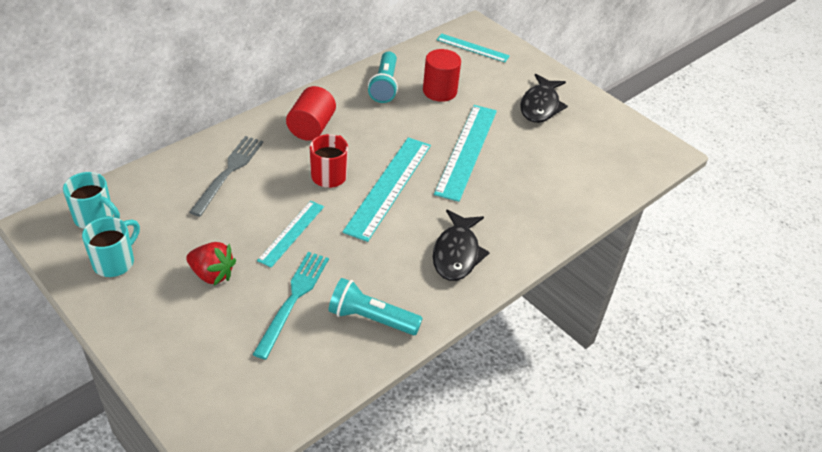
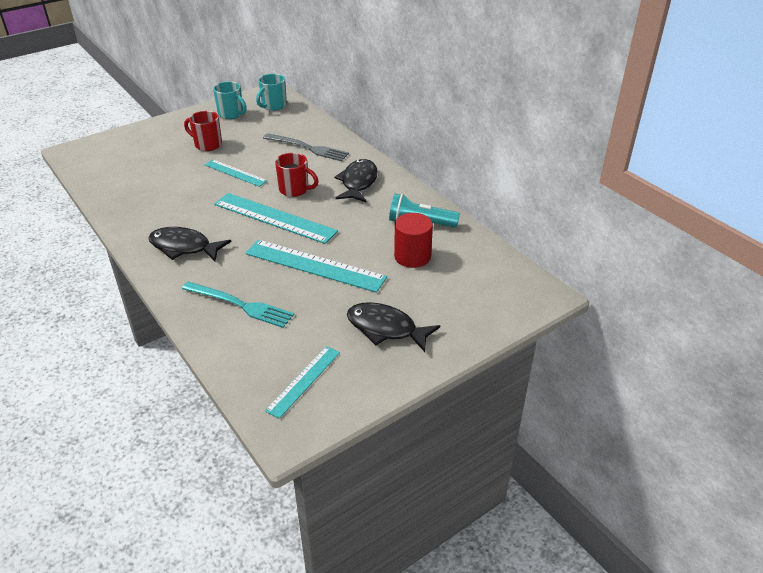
camera: 100 degrees right, 5 degrees down
red strawberry [186,242,236,286] -> red mug [184,111,222,151]
turquoise fork [253,252,329,360] -> turquoise fork moved to [182,281,294,328]
red cylinder [286,86,336,141] -> black fish [334,159,378,202]
turquoise flashlight [329,278,423,335] -> none
turquoise ruler [436,34,510,62] -> turquoise ruler moved to [265,346,340,419]

